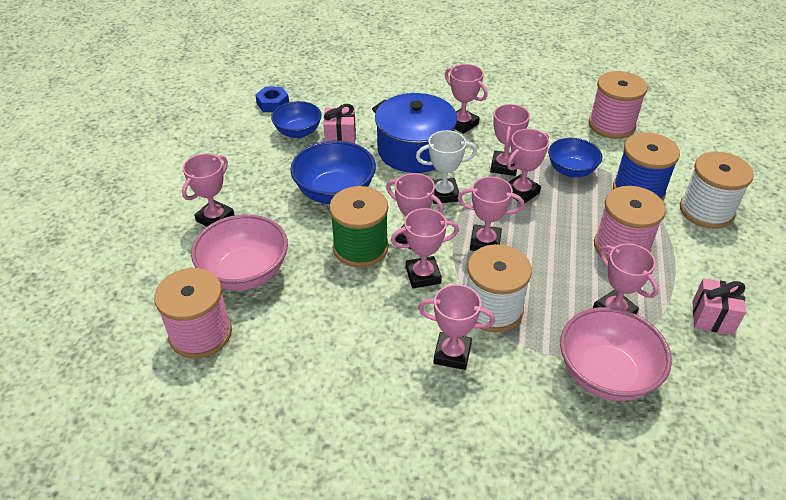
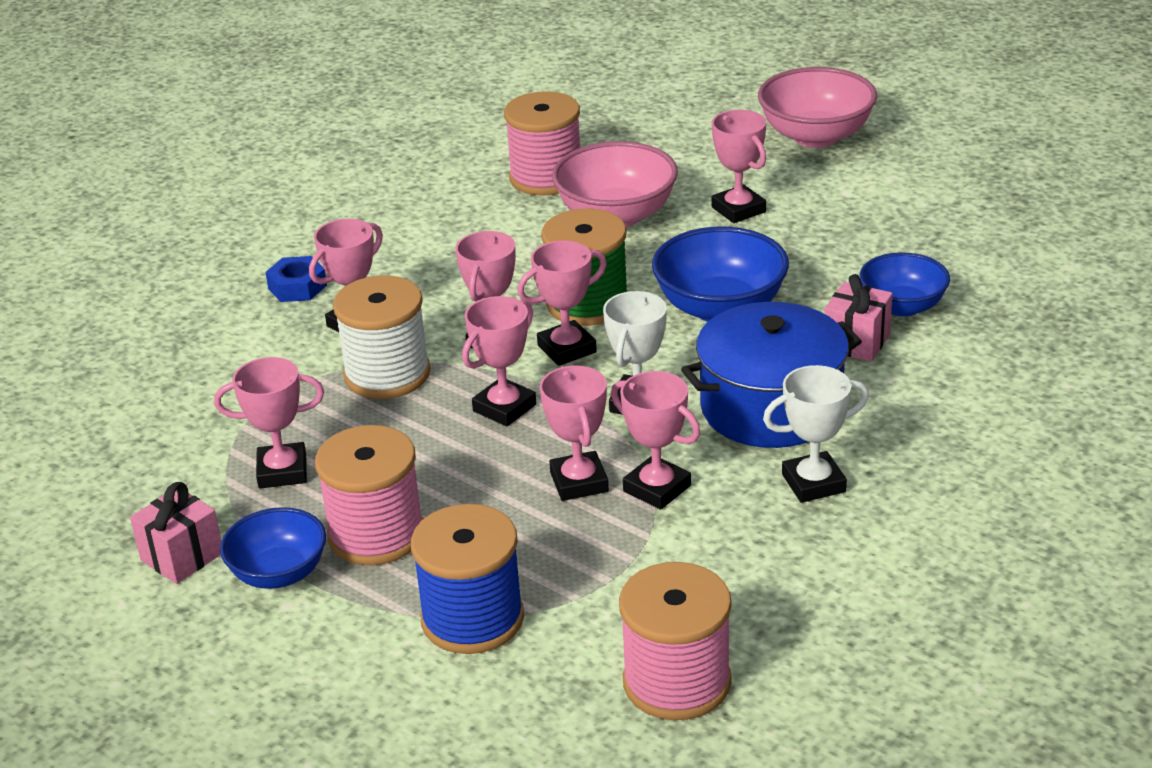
camera: 120 degrees right, 10 degrees down
blue nut [255,87,289,112] -> blue nut moved to [265,256,327,302]
pink trophy [445,64,488,134] -> white trophy [763,365,869,503]
blue bowl [548,138,602,177] -> blue bowl moved to [220,507,326,589]
pink bowl [560,307,672,401] -> pink bowl moved to [758,67,877,148]
white spool [680,152,754,229] -> none

